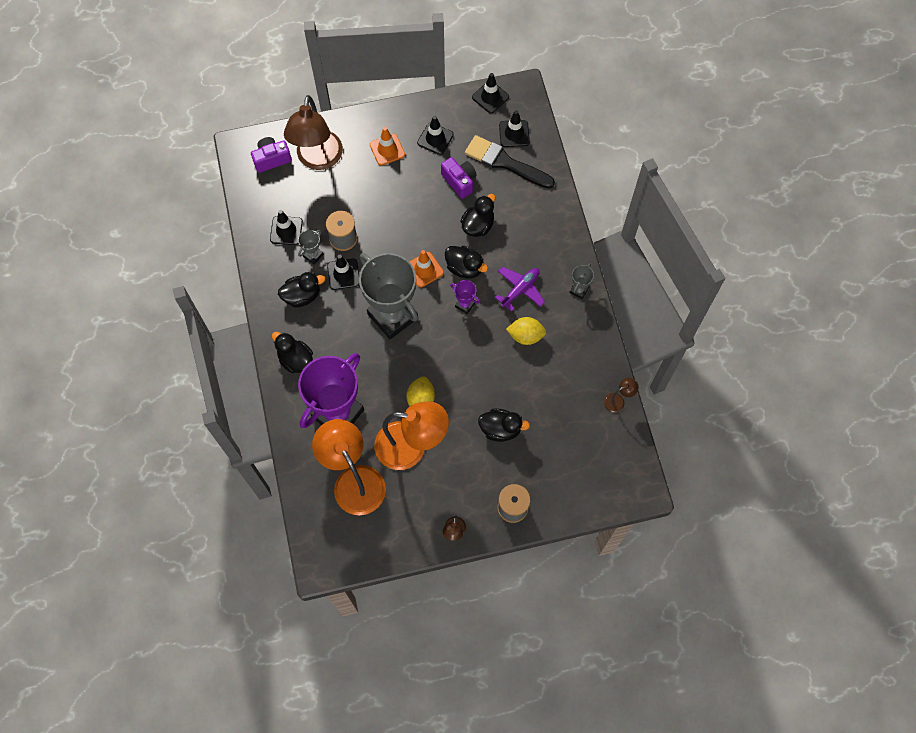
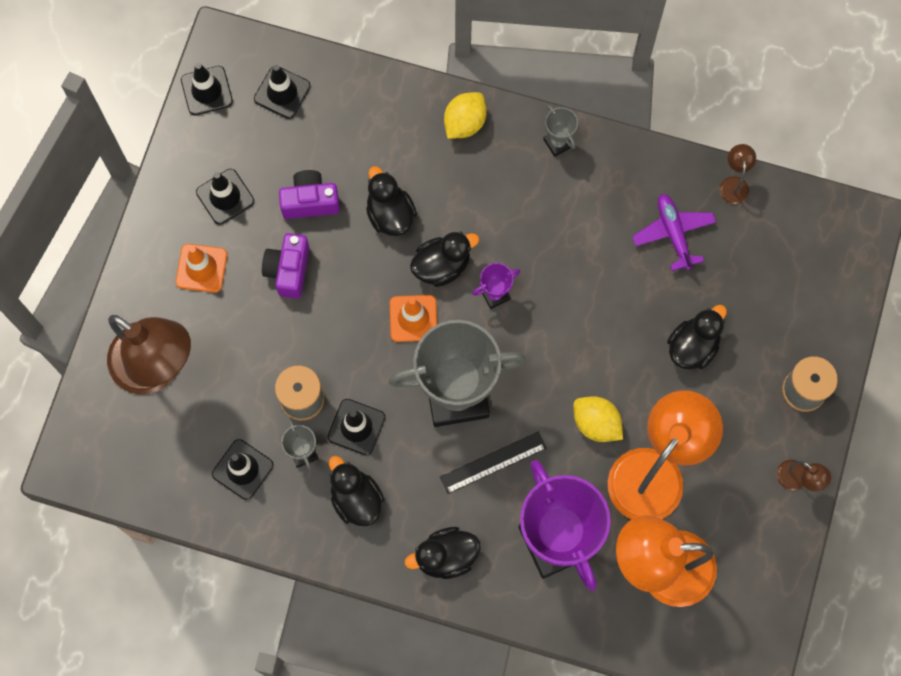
camera: 60 degrees left, 5 degrees up
purple camera [251,137,292,173] -> purple camera moved to [262,233,309,299]
black duck [278,272,325,308] -> black duck turned 45 degrees counterclockwise [329,456,384,526]
black brush [465,135,555,188] -> none
purple plane [495,267,545,312] -> purple plane moved to [632,194,716,271]
yellow lemon [506,317,546,345] -> yellow lemon moved to [444,92,487,139]
none -> black ruler [440,432,547,494]

